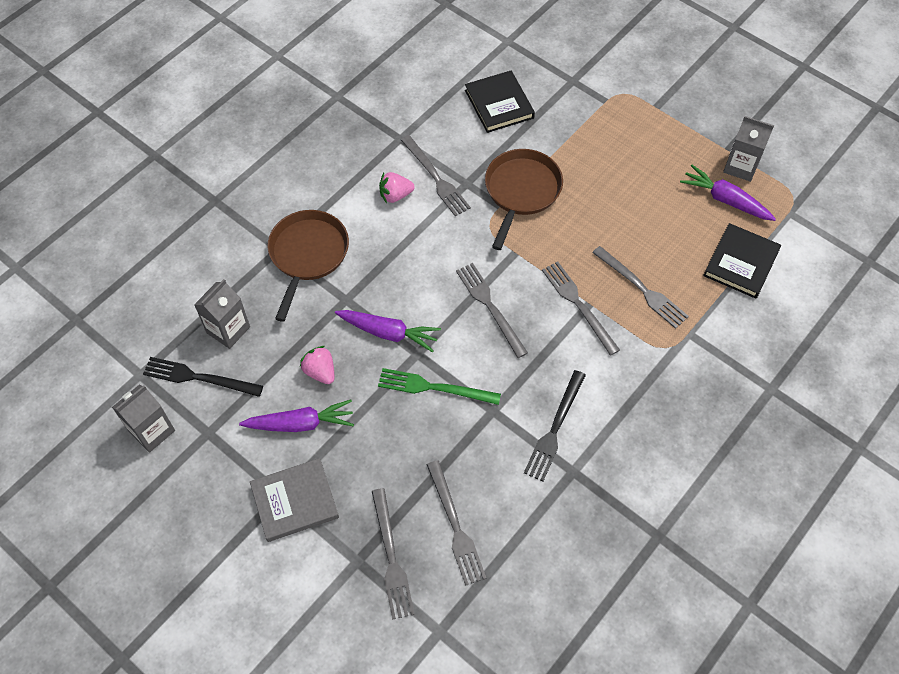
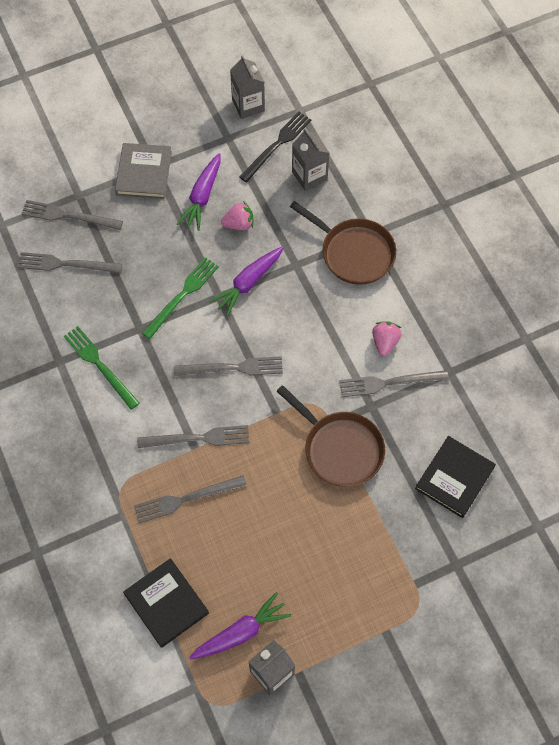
camera: 115 degrees right, 5 degrees up
black book [465,71,535,133] -> black book turned 60 degrees counterclockwise [415,436,496,518]
black fork [524,370,586,481] -> green fork [64,326,139,410]

